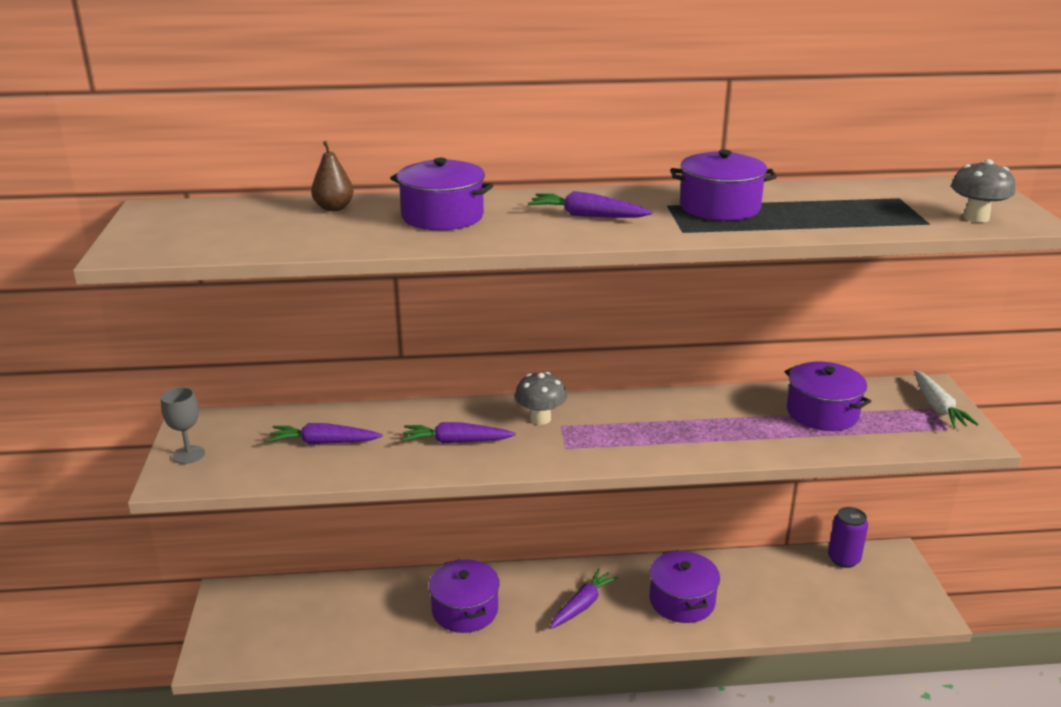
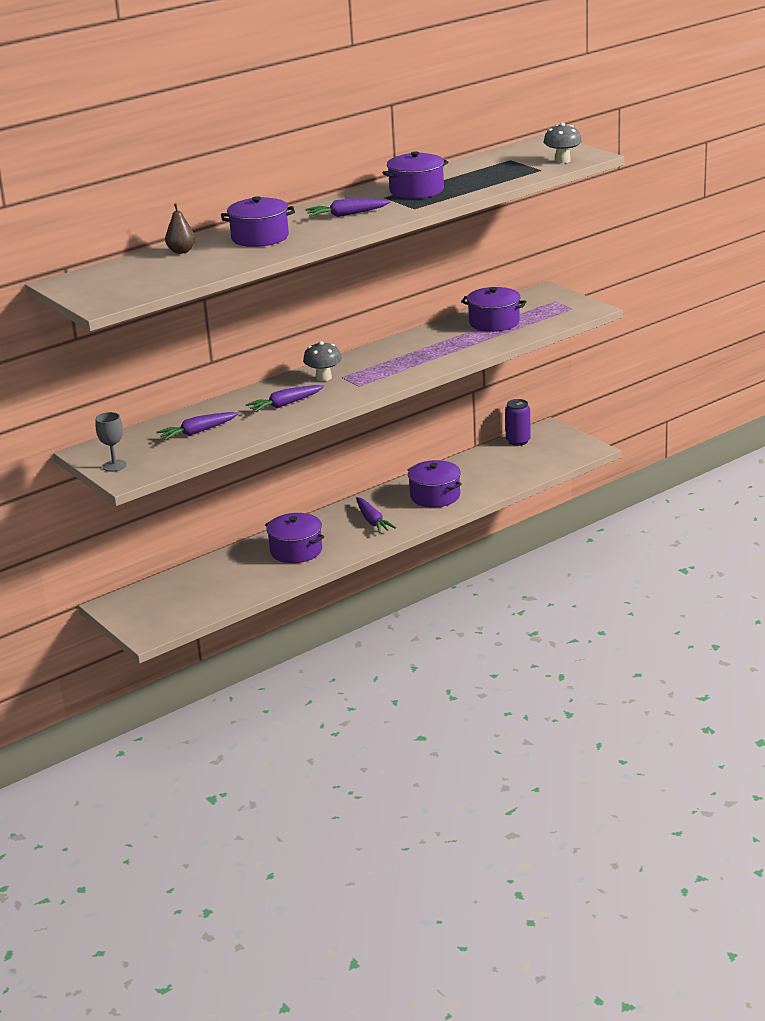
camera: 30 degrees left, 0 degrees up
purple carrot [550,568,618,629] -> purple carrot turned 150 degrees clockwise [356,497,396,533]
white carrot [914,370,979,428] -> none

